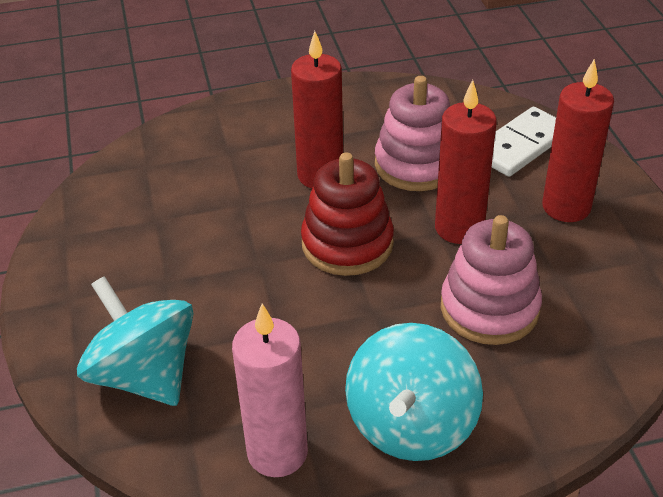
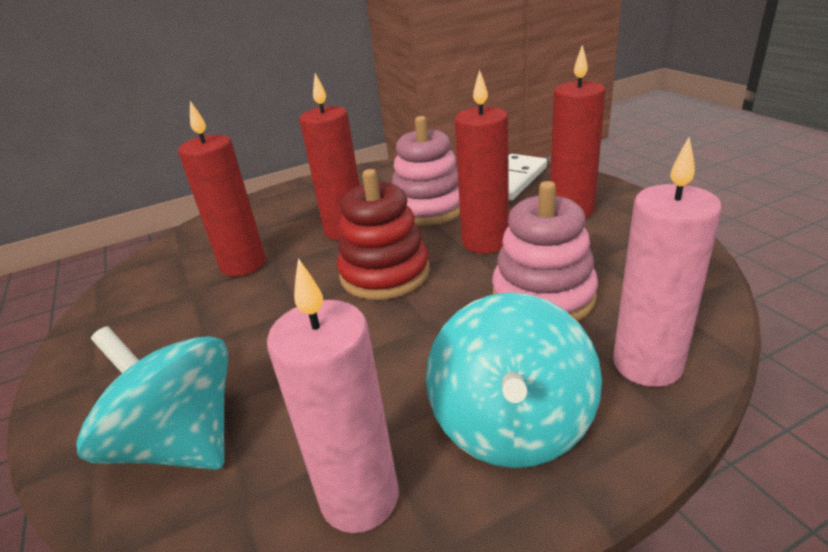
camera: 10 degrees left, 10 degrees down
none -> red candle [178,101,266,276]
none -> pink candle [613,137,722,387]

